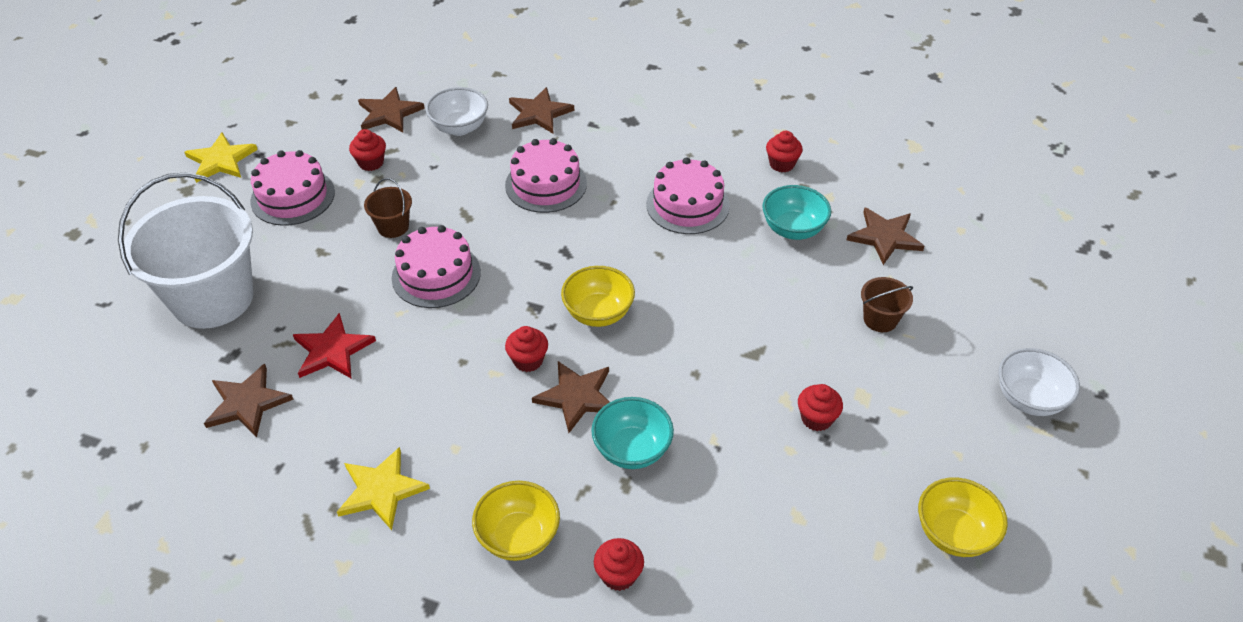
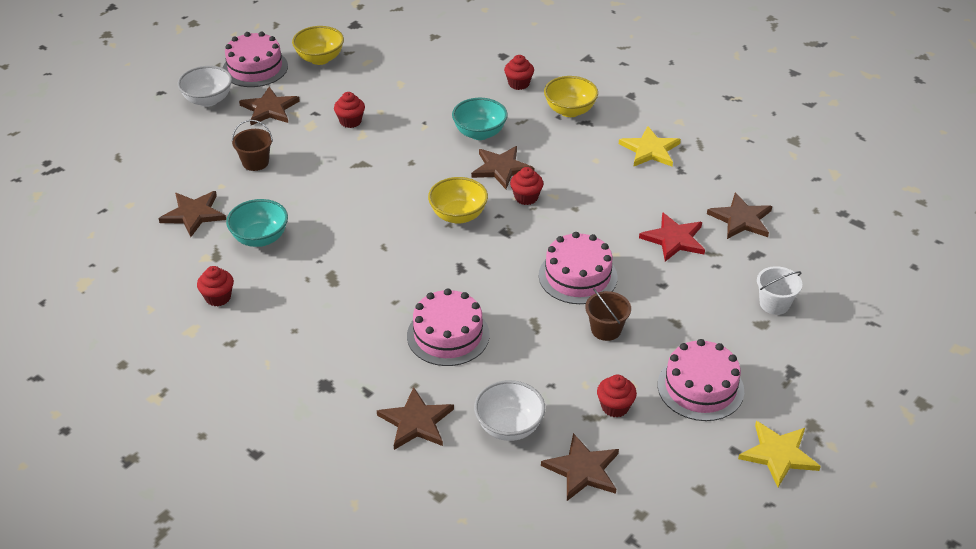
camera: 160 degrees left, 5 degrees down
white bucket [118,172,254,329] -> white bucket [757,266,802,315], size x0.42
pink cake [646,157,730,234] -> pink cake moved to [223,32,288,87]
none -> brown star [239,87,300,125]

